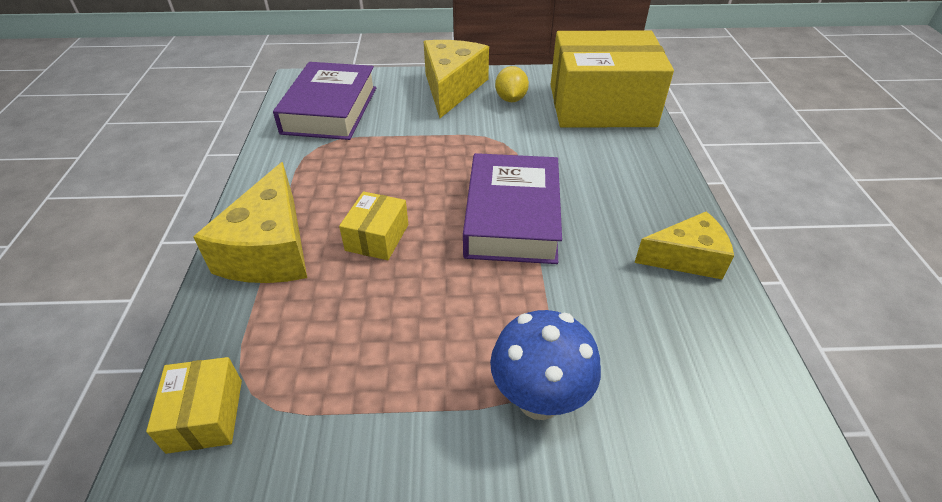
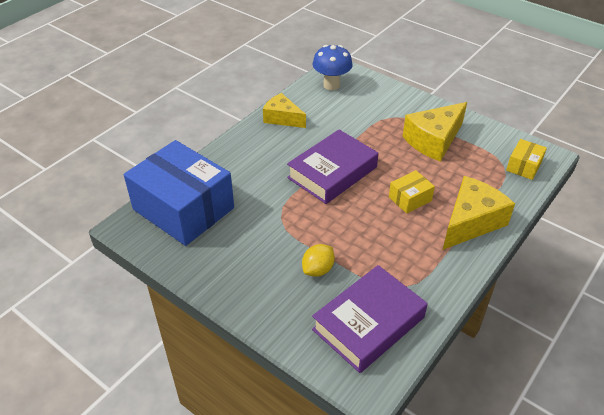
camera: 140 degrees left, 0 degrees up
yellow cheese [424,40,489,118] -> yellow cheese moved to [403,102,467,162]
blue mushroom [490,310,601,420] -> blue mushroom moved to [313,45,353,90]
yellow lemon [495,66,529,102] -> yellow lemon moved to [302,244,335,277]
yellow box [550,31,674,128] -> blue box [124,140,234,246]

